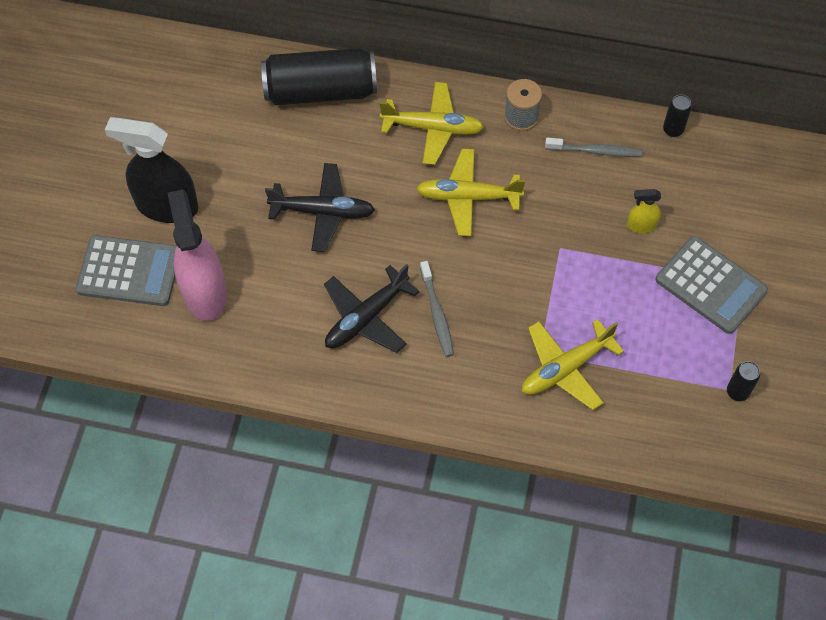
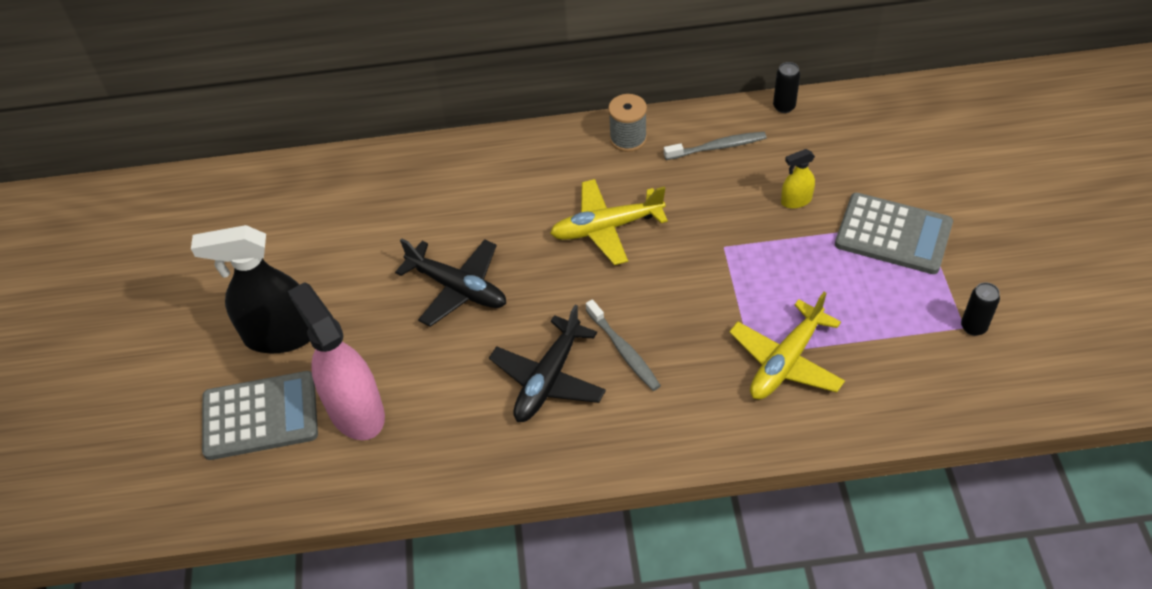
camera: 15 degrees left, 10 degrees down
black can [261,48,377,105] -> none
black plane [265,163,375,252] -> black plane turned 45 degrees clockwise [395,239,506,327]
yellow plane [379,82,484,165] -> none

